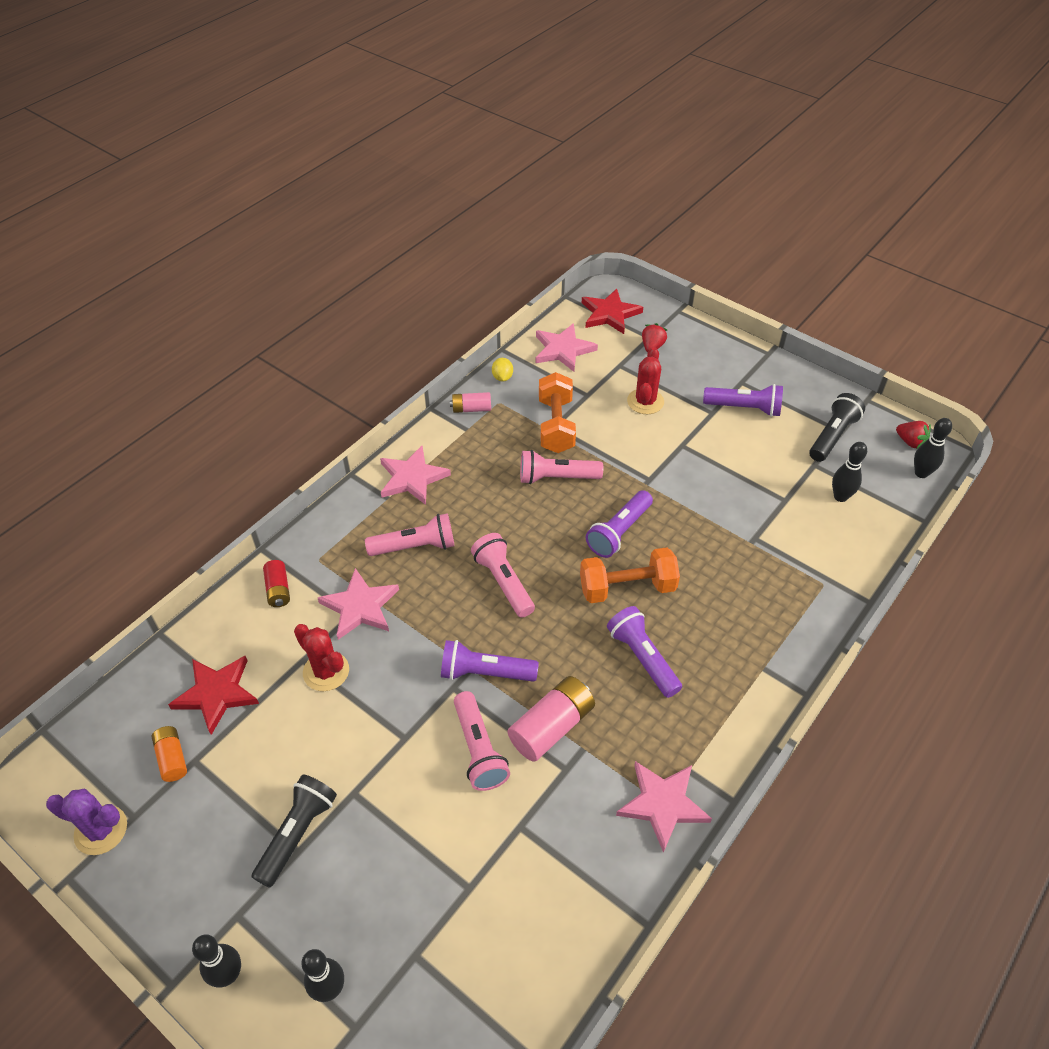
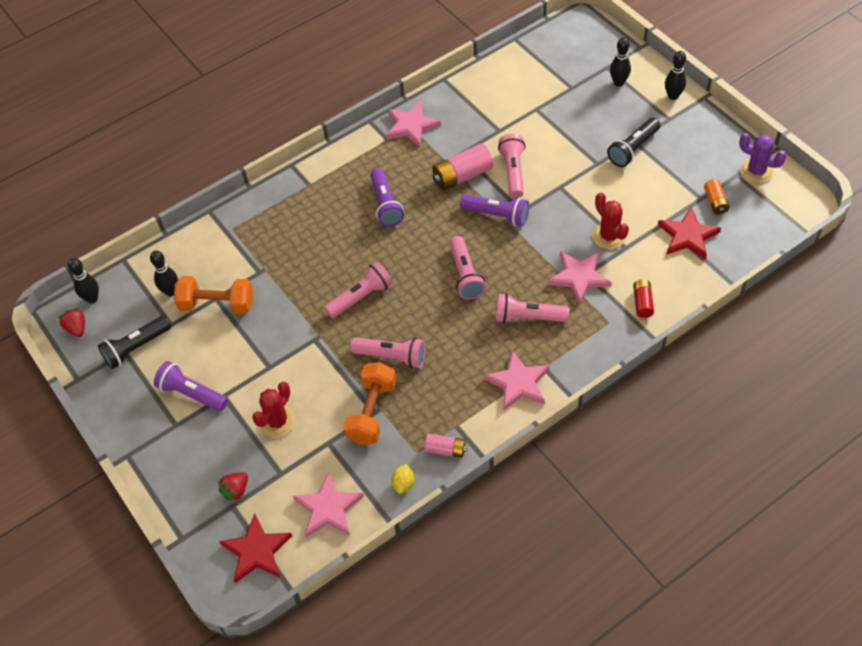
camera: 160 degrees left, 5 degrees up
orange dumbbell [580,547,680,603] -> orange dumbbell moved to [174,276,253,314]
purple flashlight [586,490,653,558] -> pink flashlight [324,262,393,318]

